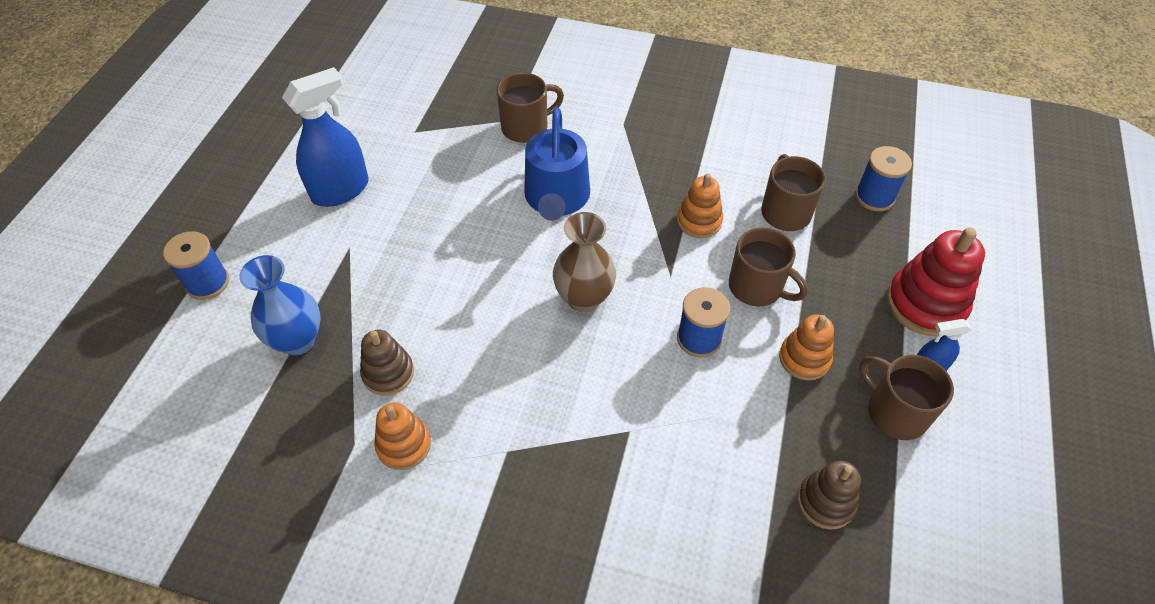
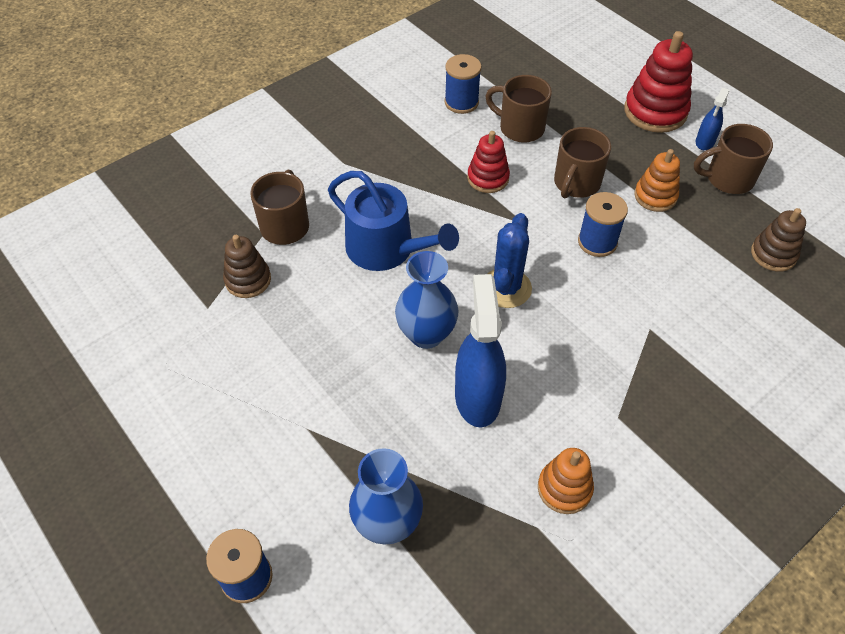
camera: 55 degrees left, 0 degrees up
blue spray bottle [282,67,369,207] -> blue spray bottle moved to [455,274,506,427]
brown stacking toy [360,330,414,396] -> brown stacking toy moved to [223,235,271,298]
brown vase [553,212,616,312] -> blue cactus [488,213,532,308]
orange stacking toy [677,173,723,238] -> red stacking toy [467,131,510,193]
brown mug [729,227,808,306] -> brown mug turned 135 degrees clockwise [554,127,611,198]
blue spool [855,146,912,211] -> blue spool moved to [444,54,482,114]
none -> blue vase [395,251,459,349]

